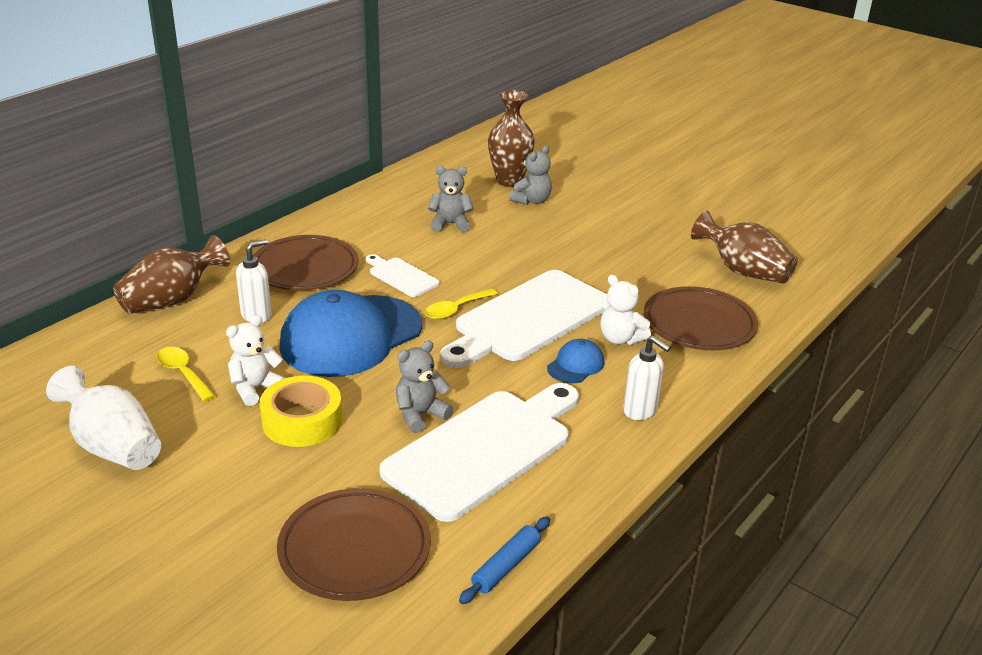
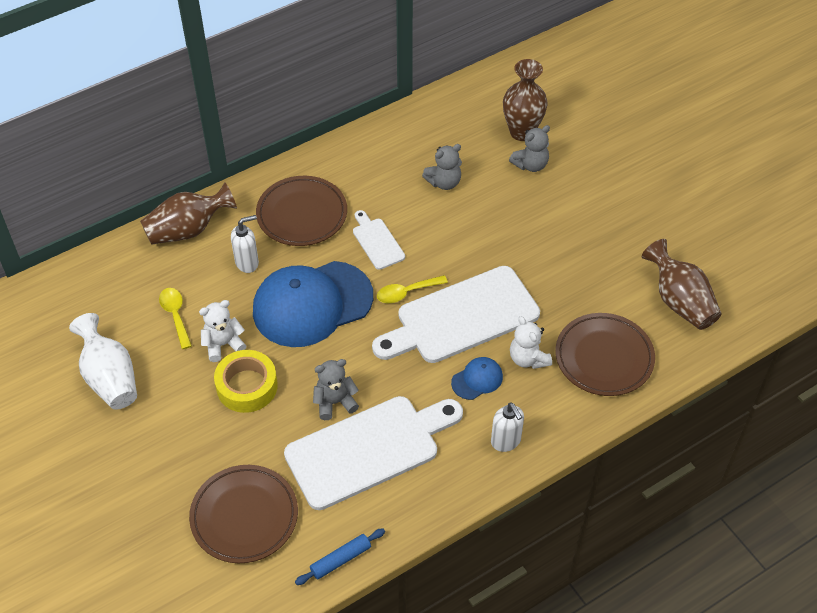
camera: 20 degrees right, 20 degrees up
grey teddy bear [428,166,474,232] -> grey teddy bear turned 135 degrees clockwise [422,144,462,190]

